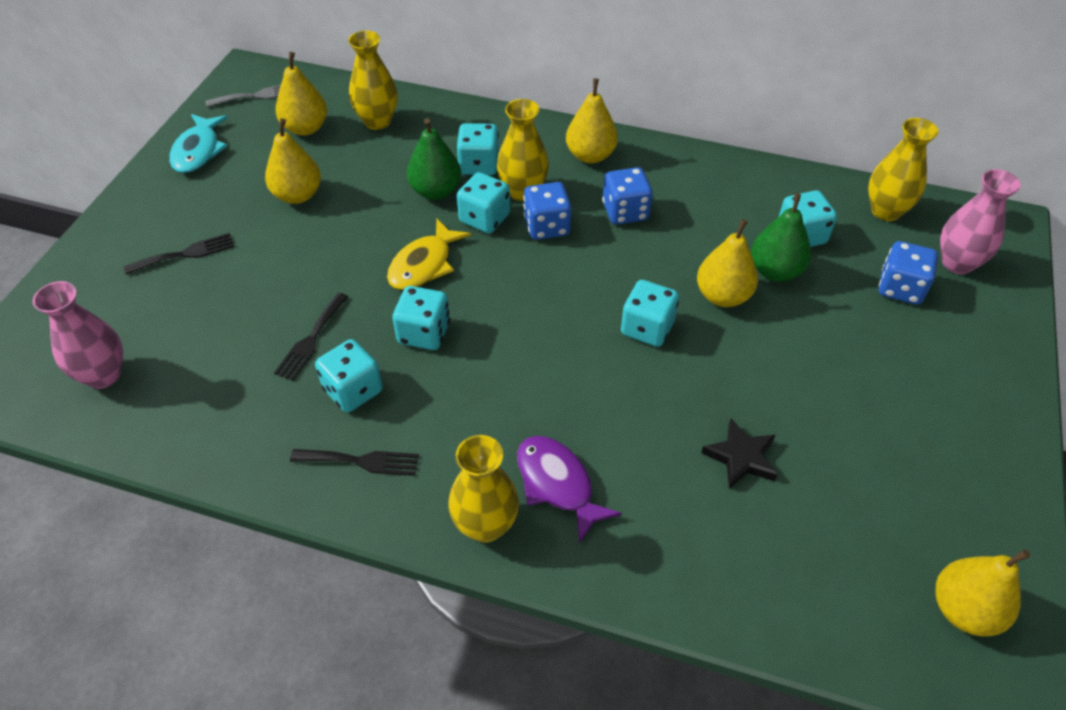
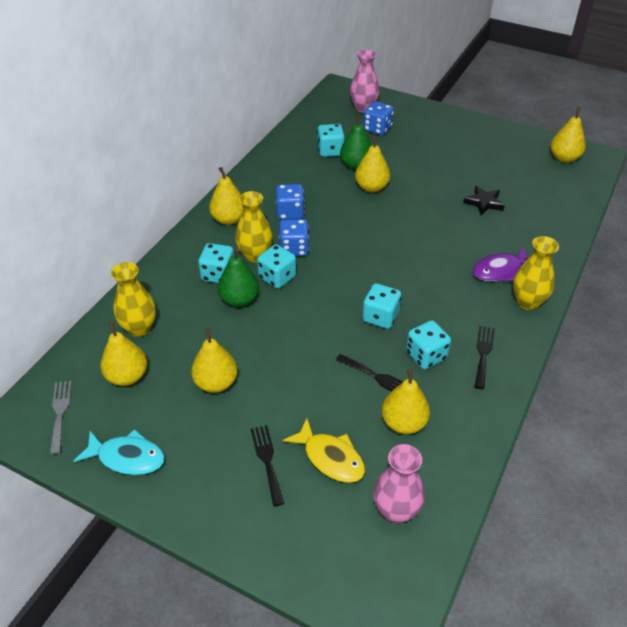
camera: 80 degrees left, 5 degrees down
yellow fish [387,219,471,290] -> yellow fish moved to [283,418,365,483]
turquoise dice [621,280,679,347] -> none
yellow vase [868,118,939,221] -> none
none -> yellow pear [382,369,430,434]

